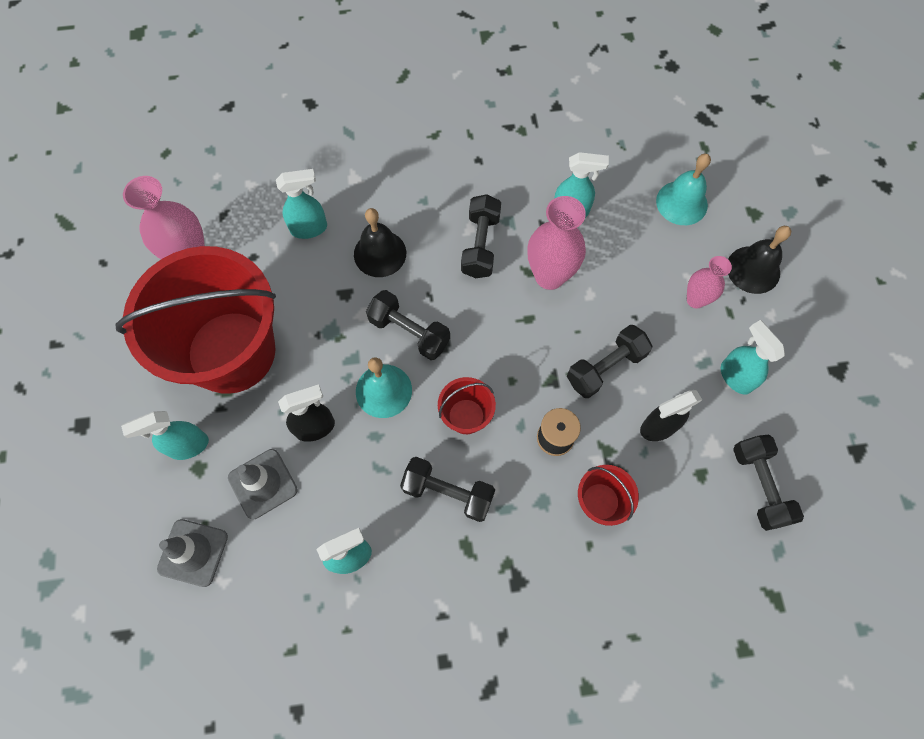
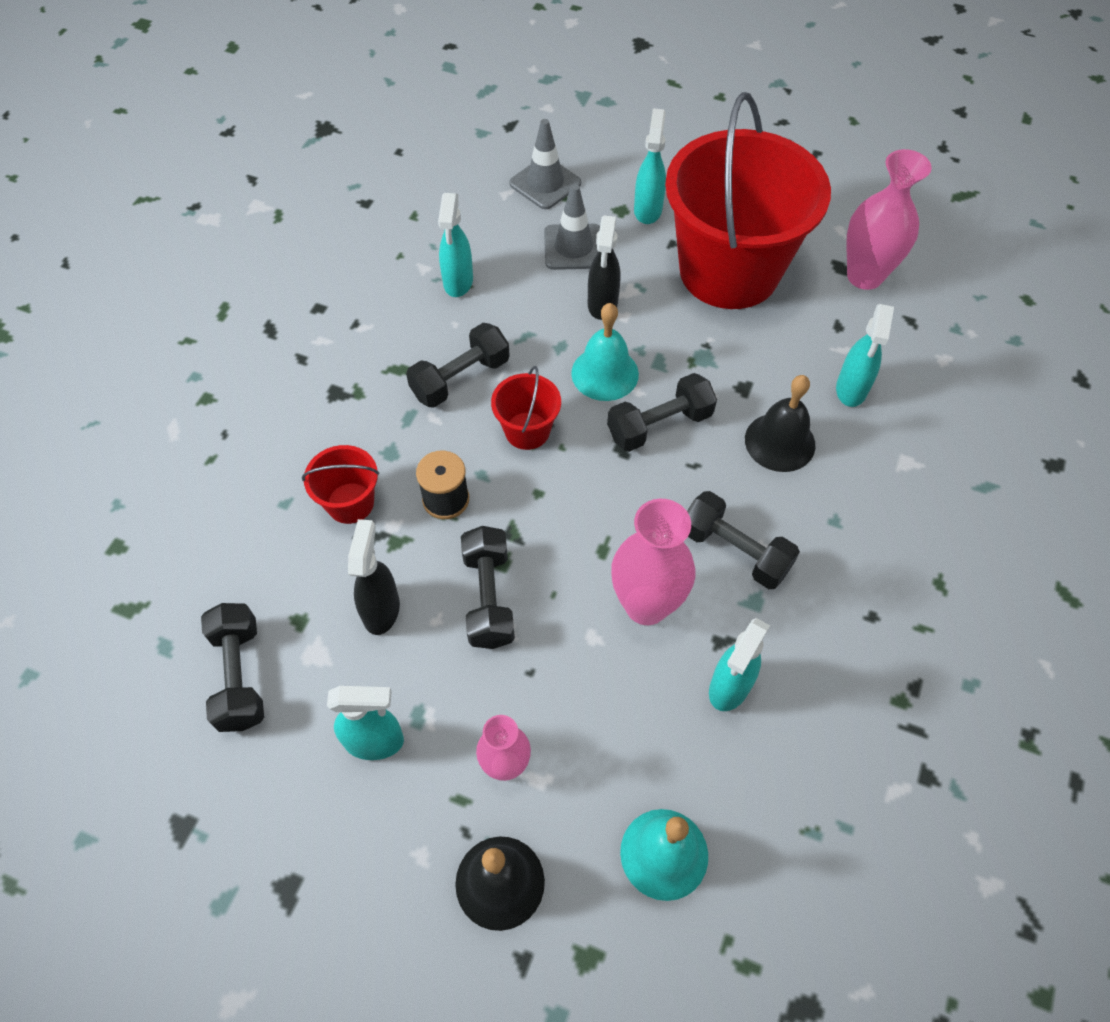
camera: 120 degrees right, 10 degrees down
black dumbbell [733,435,804,531] -> black dumbbell turned 60 degrees clockwise [201,603,264,732]

